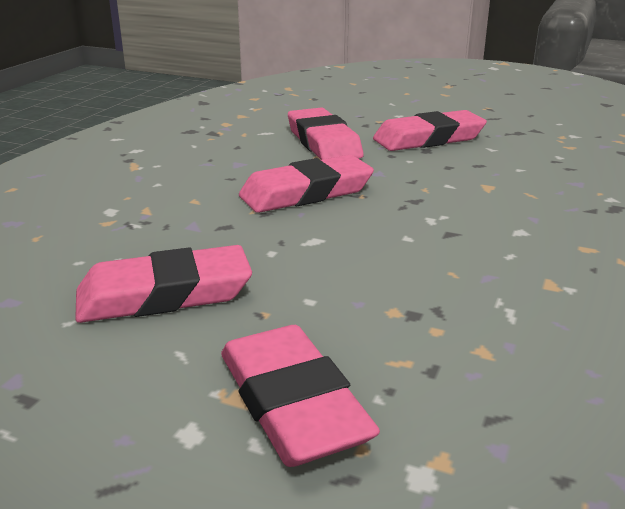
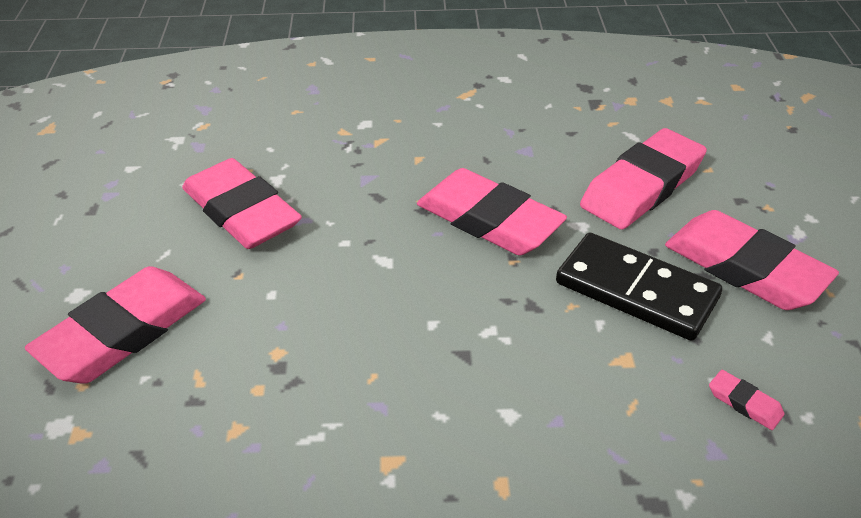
camera: 65 degrees right, 15 degrees up
none -> black domino [556,233,722,341]
none -> pink eraser [709,370,785,430]

